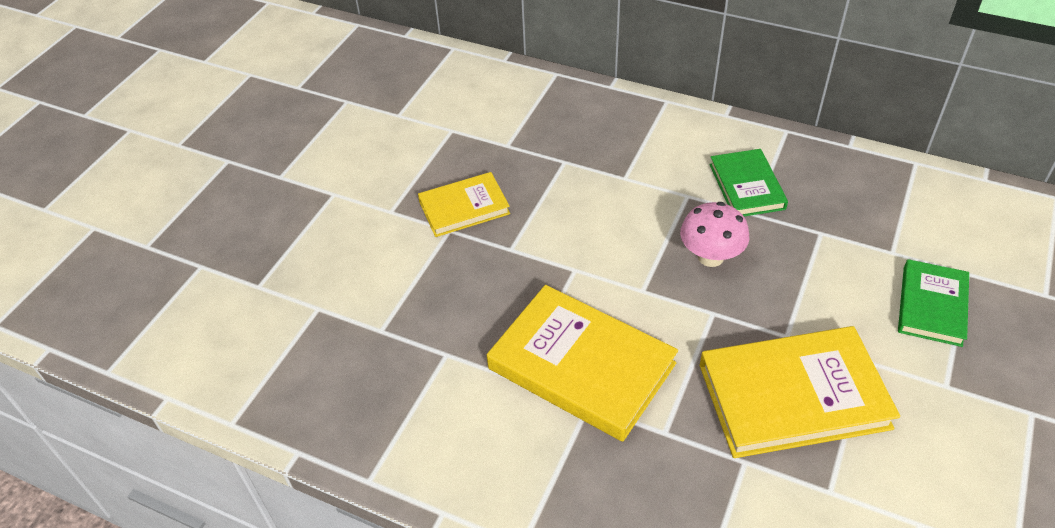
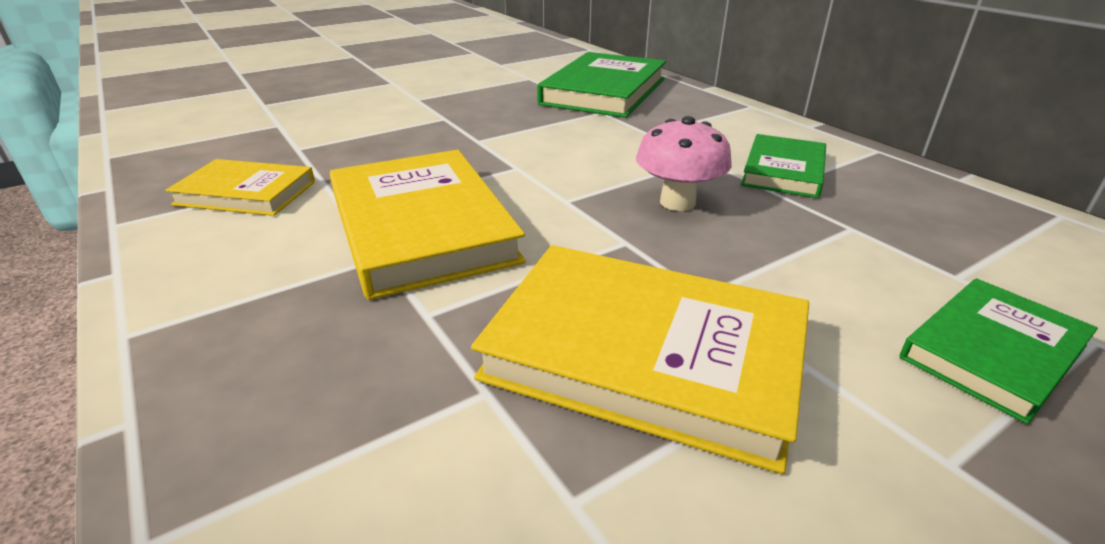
camera: 30 degrees right, 15 degrees down
yellow book [418,172,510,237] -> yellow book moved to [165,159,315,216]
none -> green book [537,52,666,118]

